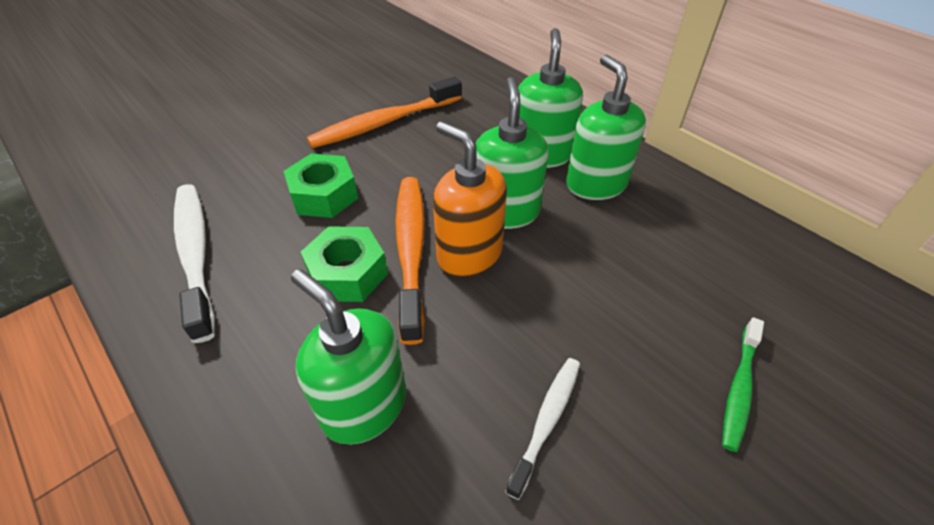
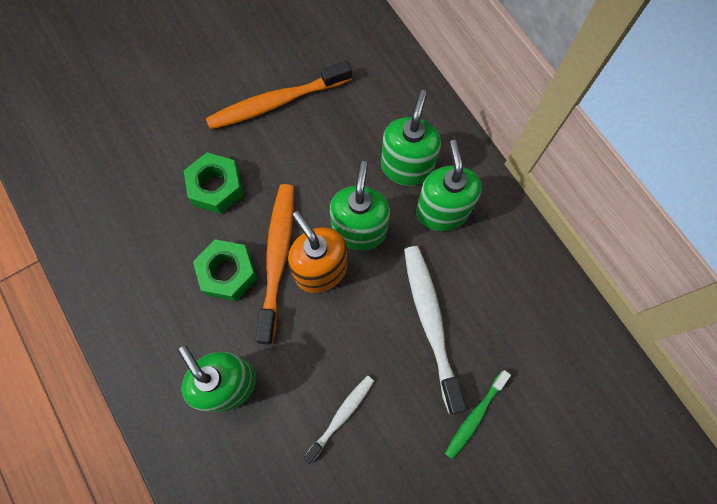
camera: 10 degrees right, 25 degrees up
white toothbrush [174,184,215,343] -> white toothbrush moved to [404,246,466,414]

